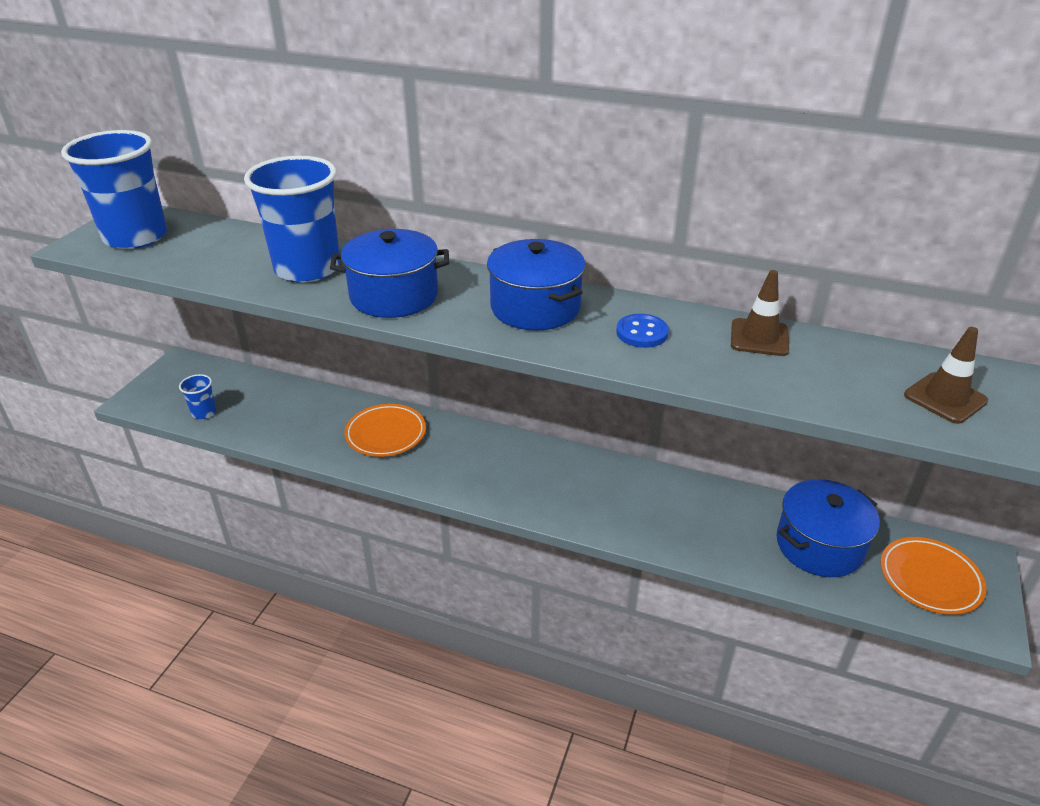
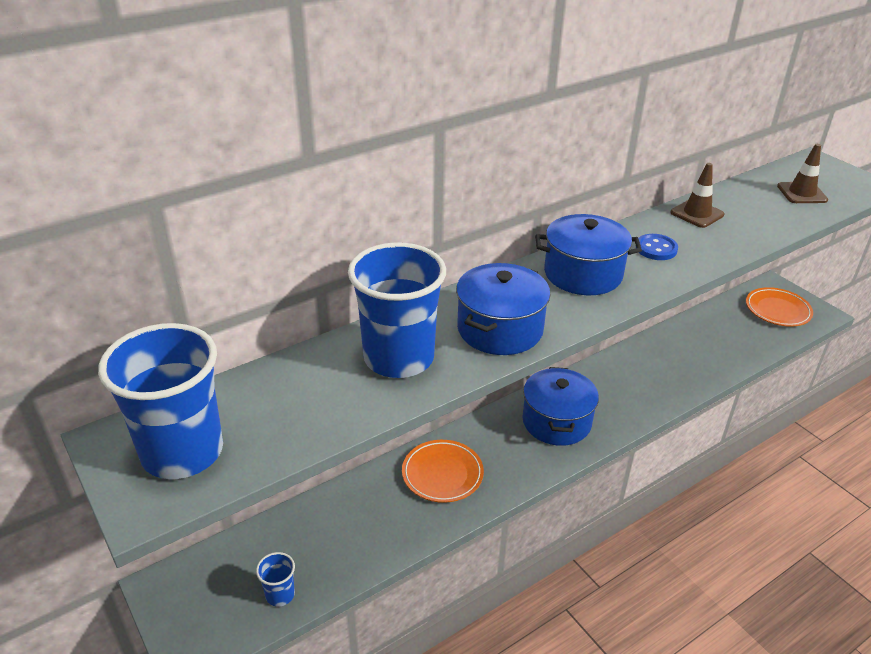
camera: 55 degrees left, 0 degrees up
blue pot [777,479,880,577] -> blue pot moved to [522,367,599,446]

